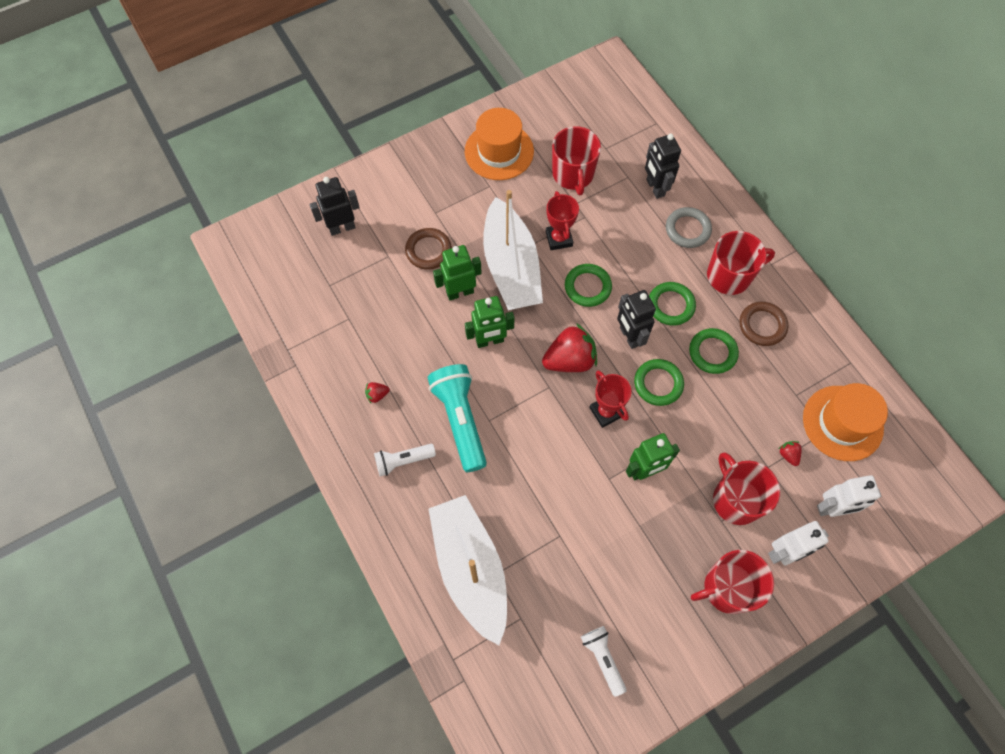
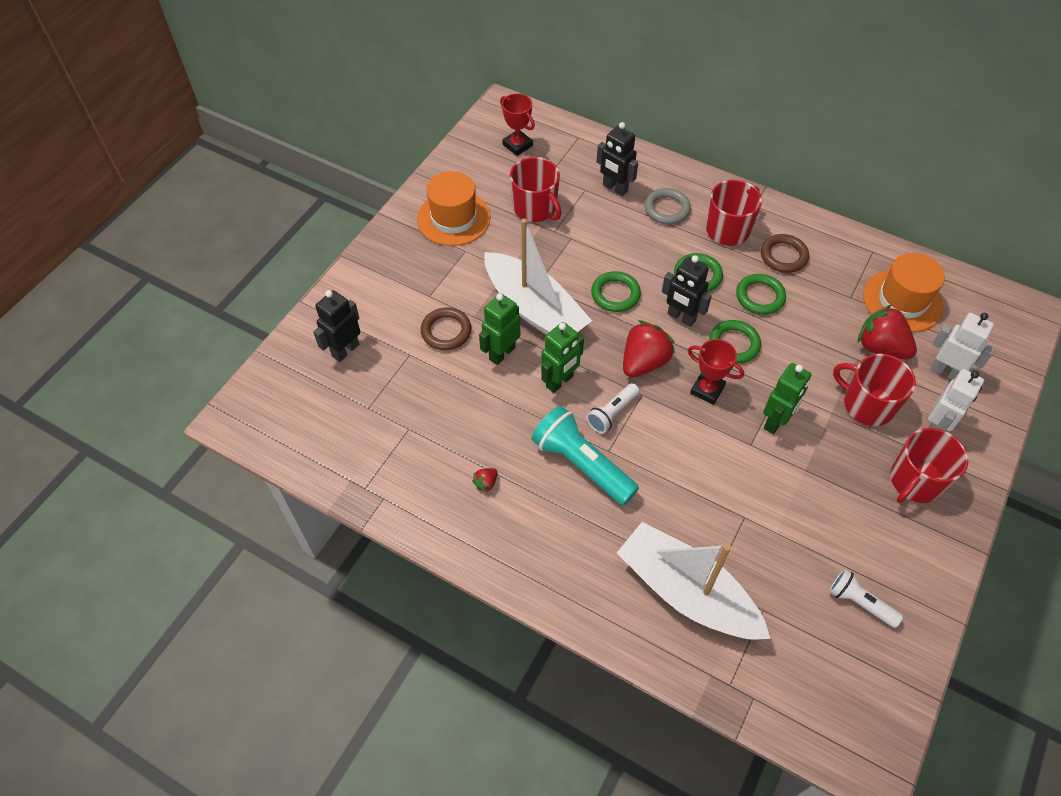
camera: 30 degrees left, 10 degrees down
white flashlight [374,444,436,476] -> white flashlight moved to [587,383,640,433]
red trophy [546,191,579,250] -> red trophy moved to [500,93,535,156]
red strawberry [778,441,802,466] -> red strawberry [857,304,917,359], size x2.29
white robot [817,475,881,517] -> white robot turned 105 degrees counterclockwise [930,313,995,380]

